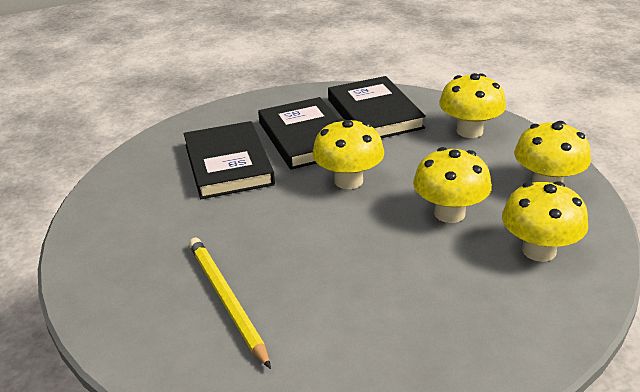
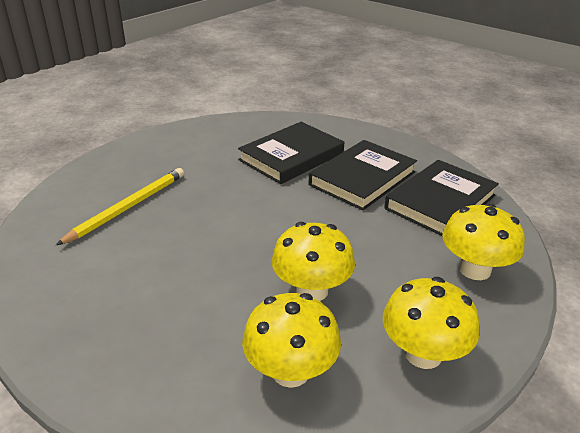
camera: 60 degrees right, 0 degrees up
yellow mushroom [312,118,384,189] -> none

